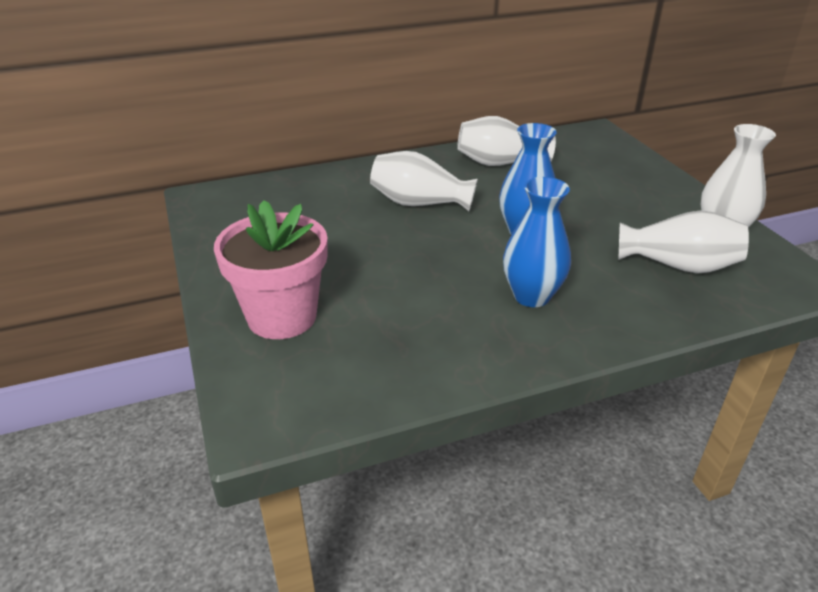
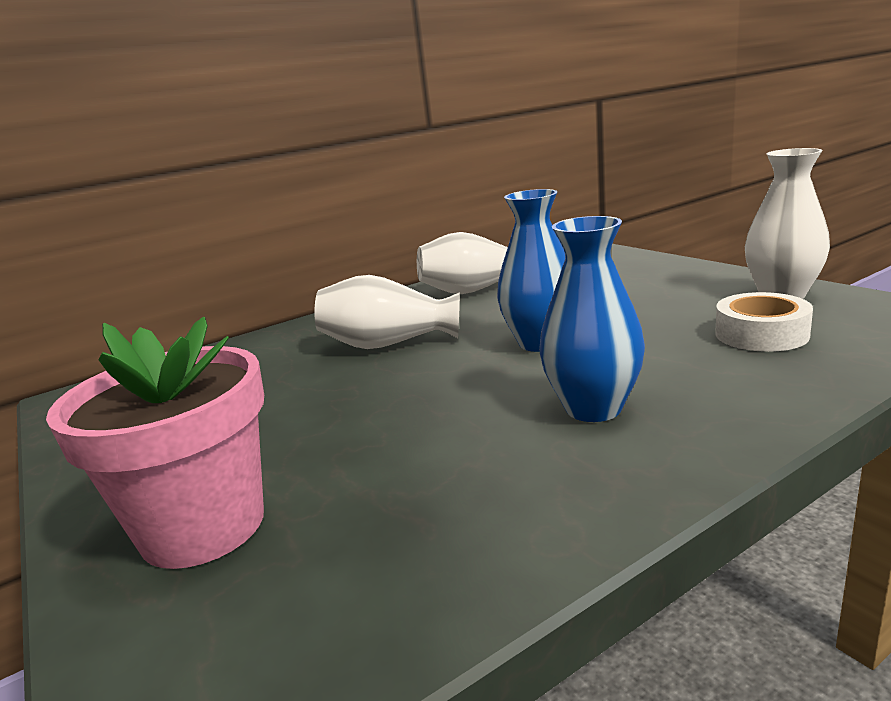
camera: 10 degrees left, 15 degrees down
white vase [619,210,749,274] -> white tape [715,292,813,352]

